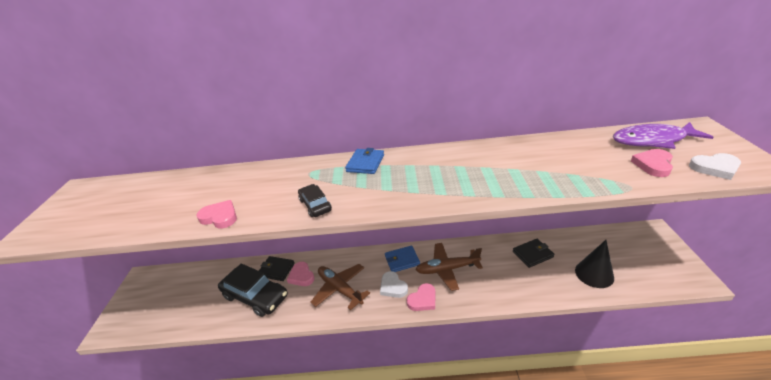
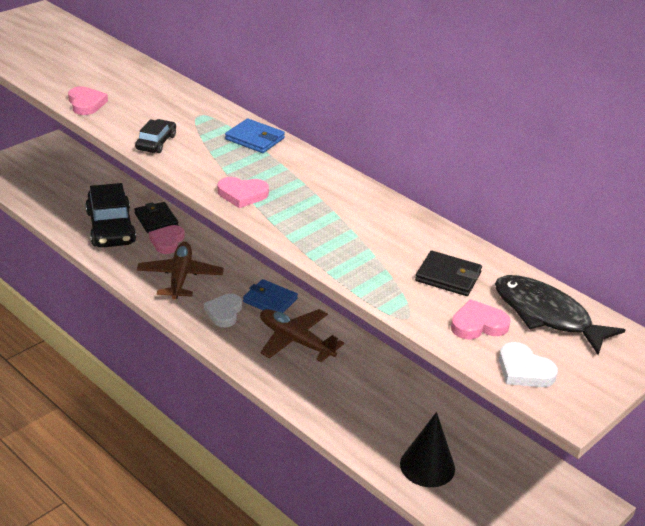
camera: 40 degrees right, 0 degrees up
blue wallet [345,148,384,174] -> blue wallet turned 60 degrees clockwise [225,118,285,153]
pink heart [407,283,435,311] -> pink heart moved to [217,177,269,208]
black wallet [513,239,555,268] -> black wallet moved to [415,251,482,296]
purple fish [613,122,713,149] -> black fish [495,275,625,355]

